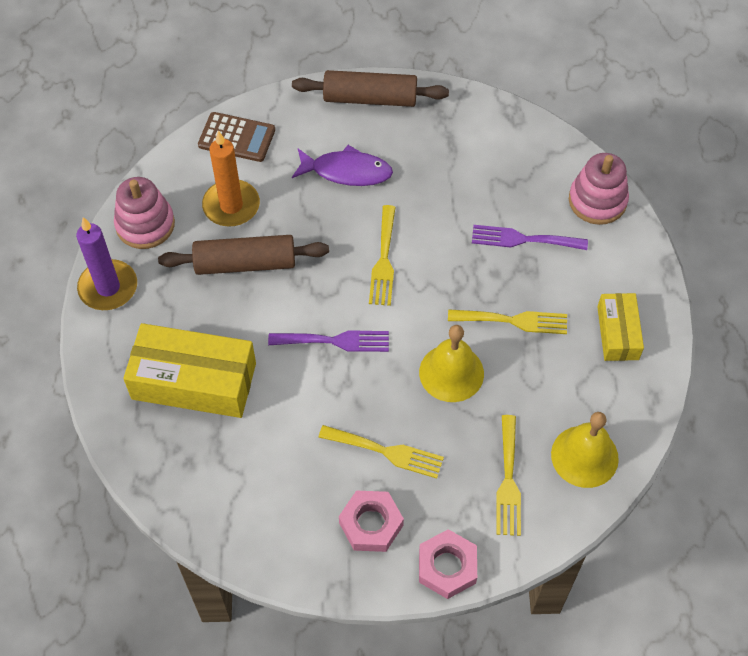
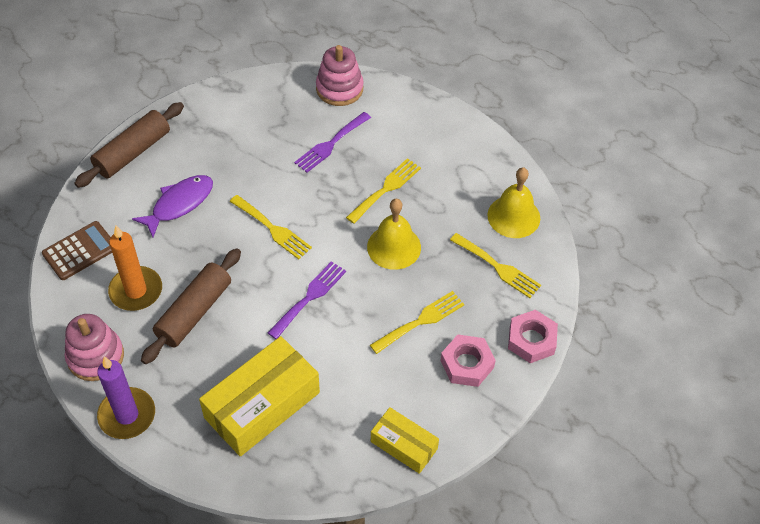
camera: 55 degrees left, 5 degrees down
yellow box [597,293,644,361] -> yellow box moved to [371,407,439,474]

